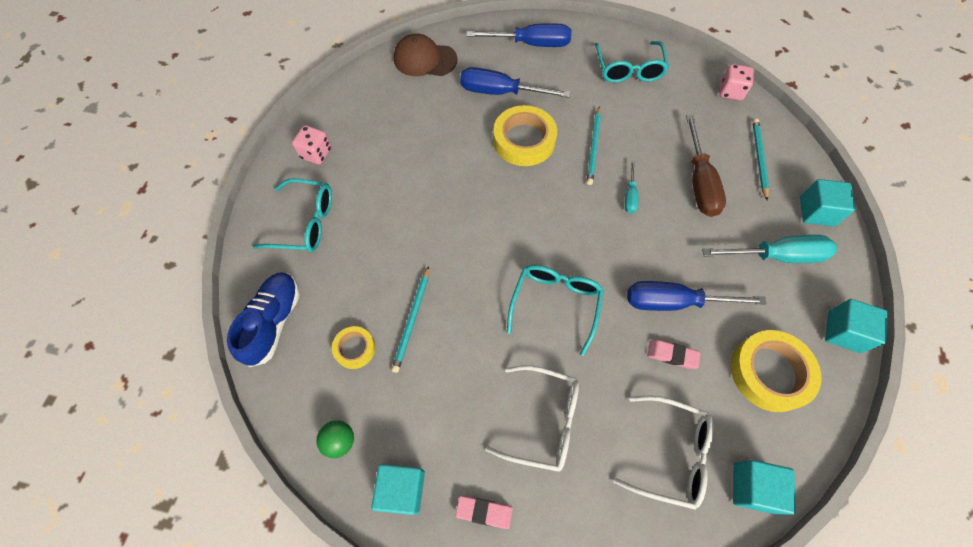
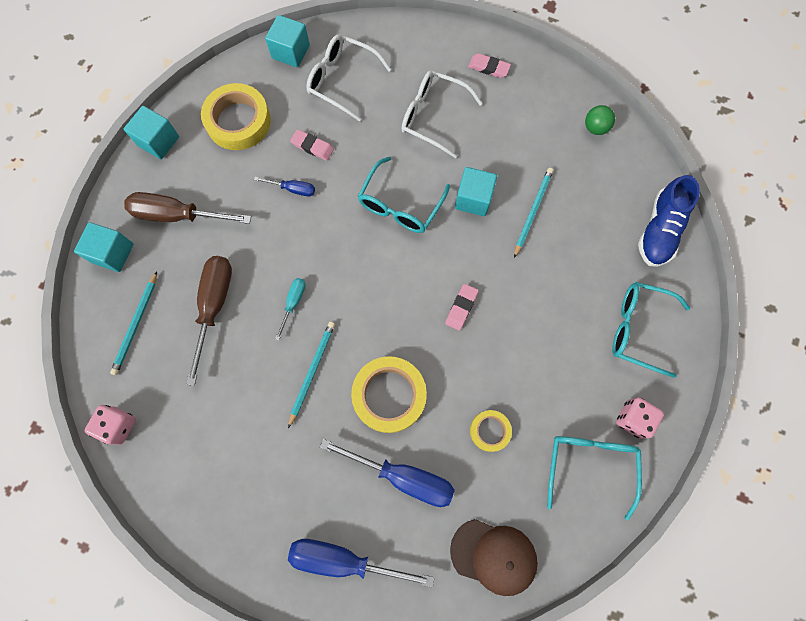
camera: 170 degrees left, 10 degrees up
yellow tape [332,326,375,369] -> yellow tape moved to [470,410,512,452]
turquoise cube [371,464,425,515] -> turquoise cube moved to [455,167,497,216]
turquoise glasses [594,41,669,83] -> turquoise glasses moved to [547,436,642,520]
blue screwdriver [627,281,767,311] -> blue screwdriver [254,177,315,196], size x0.51
turquoise screwdriver [702,235,837,263] -> brown screwdriver [124,192,251,224]
none -> pink eraser [445,284,479,331]

